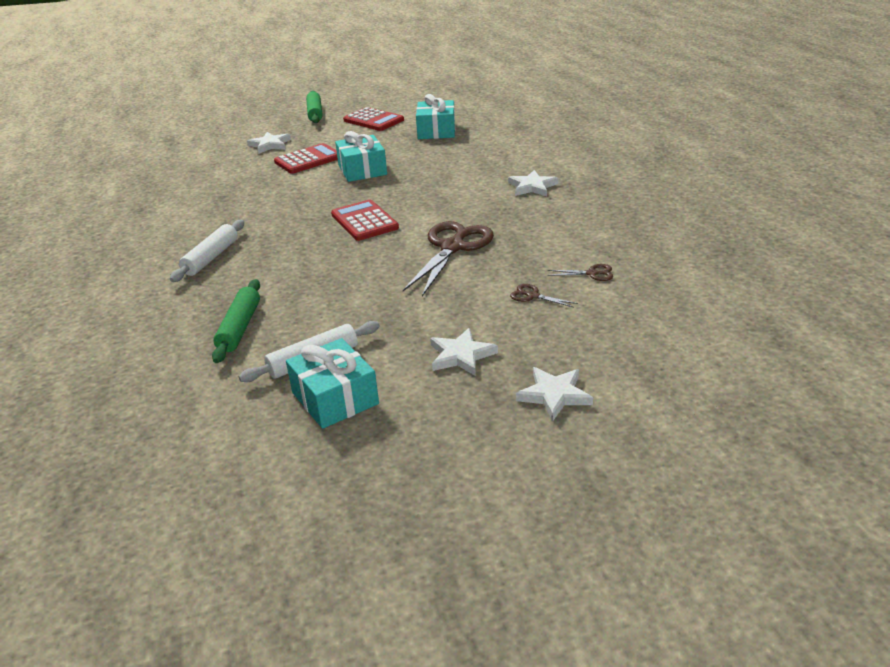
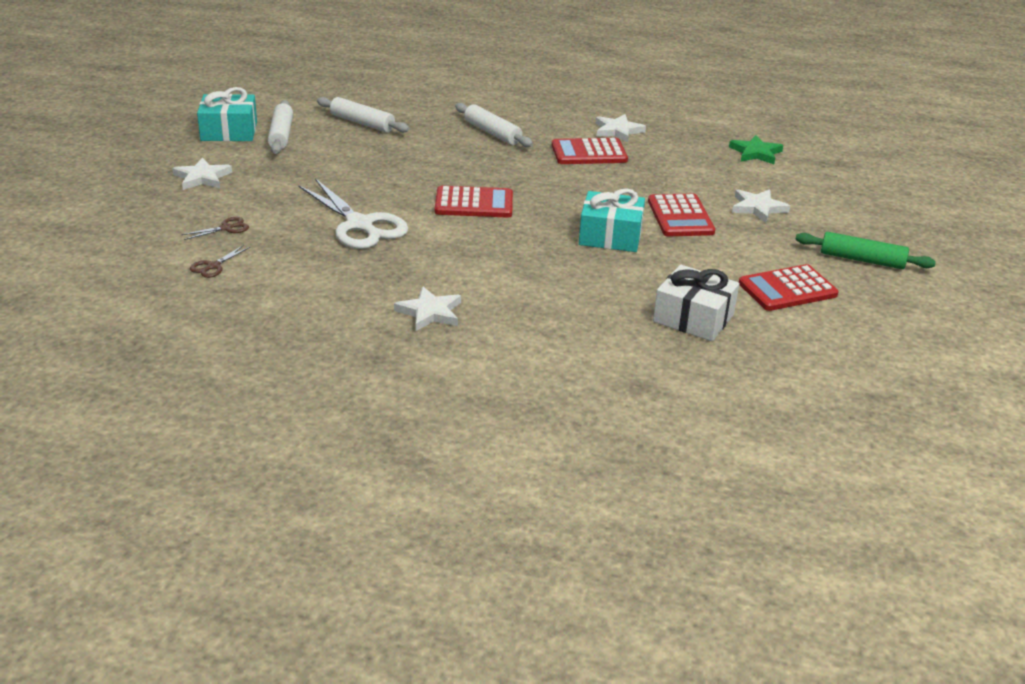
camera: 115 degrees right, 0 degrees up
green rolling pin [212,279,260,363] -> white rolling pin [317,97,410,133]
brown scissors [403,221,494,296] -> white scissors [298,178,409,249]
turquoise gift [416,94,455,139] -> white gift [653,265,739,341]
white star [516,367,593,421] -> white star moved to [596,114,646,142]
none -> red calculator [552,138,628,164]
none -> green star [729,135,783,164]

